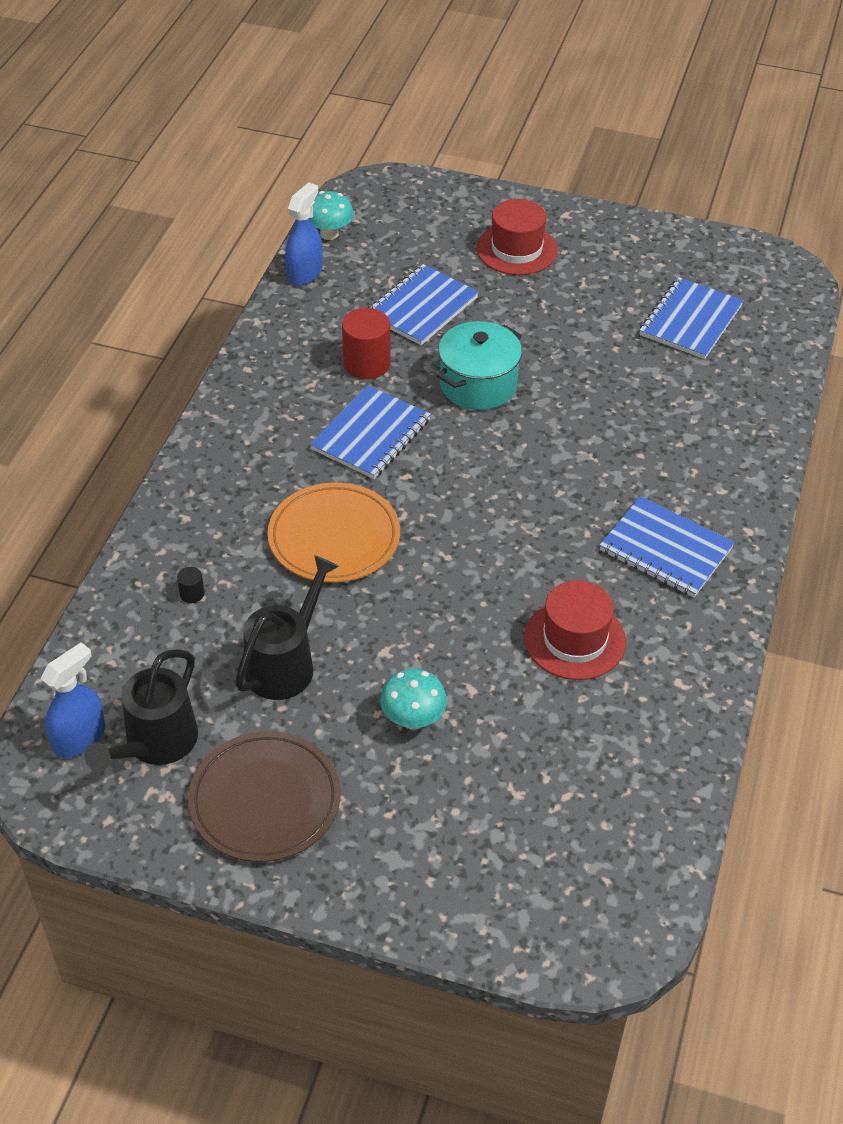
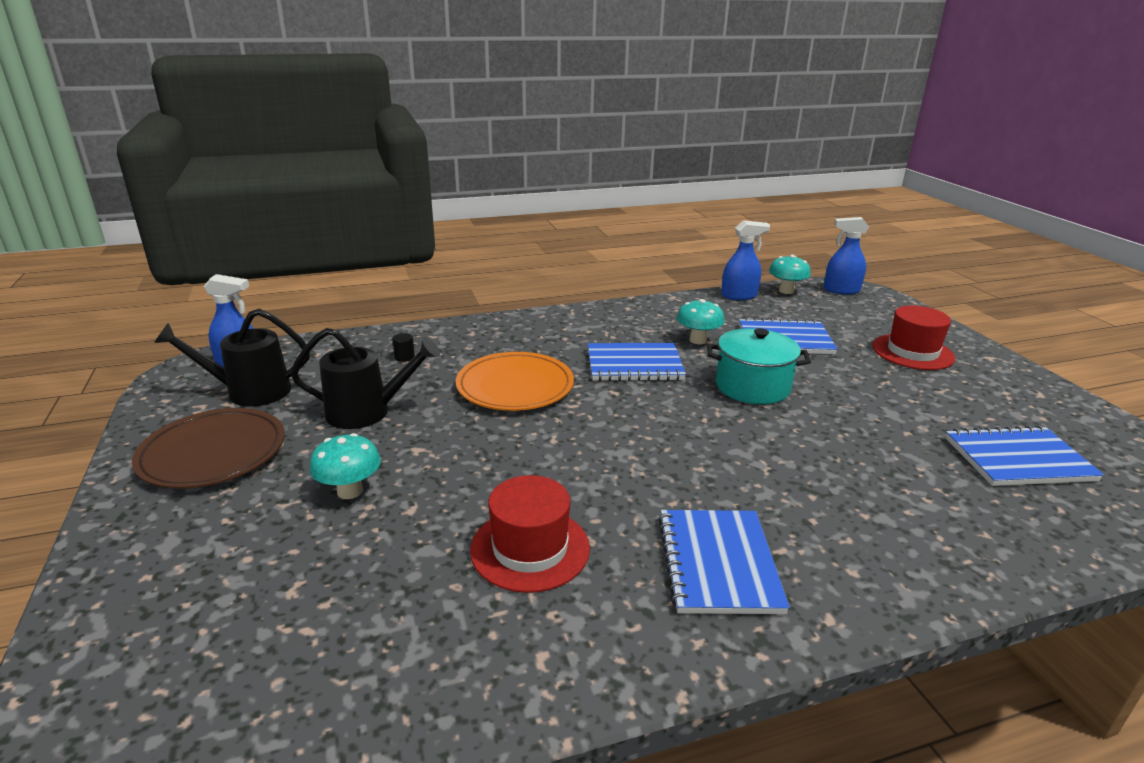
camera: 55 degrees right, 20 degrees down
red cylinder [342,308,391,379] -> turquoise mushroom [677,299,725,344]
none -> blue spray bottle [824,217,869,294]

